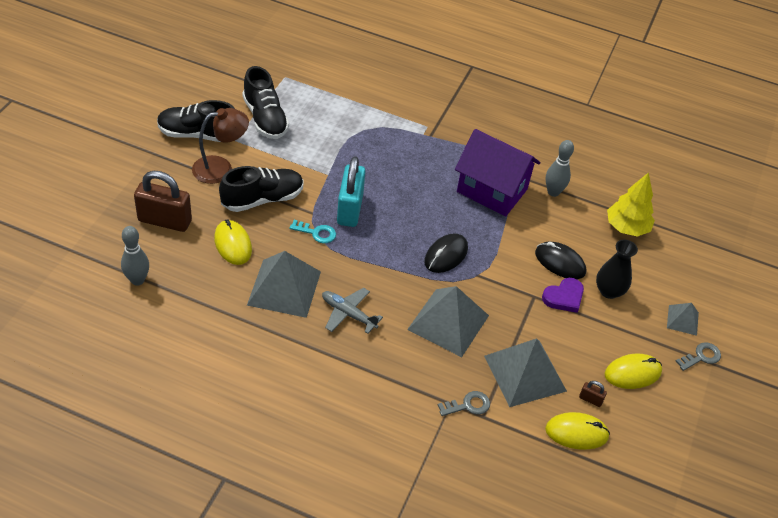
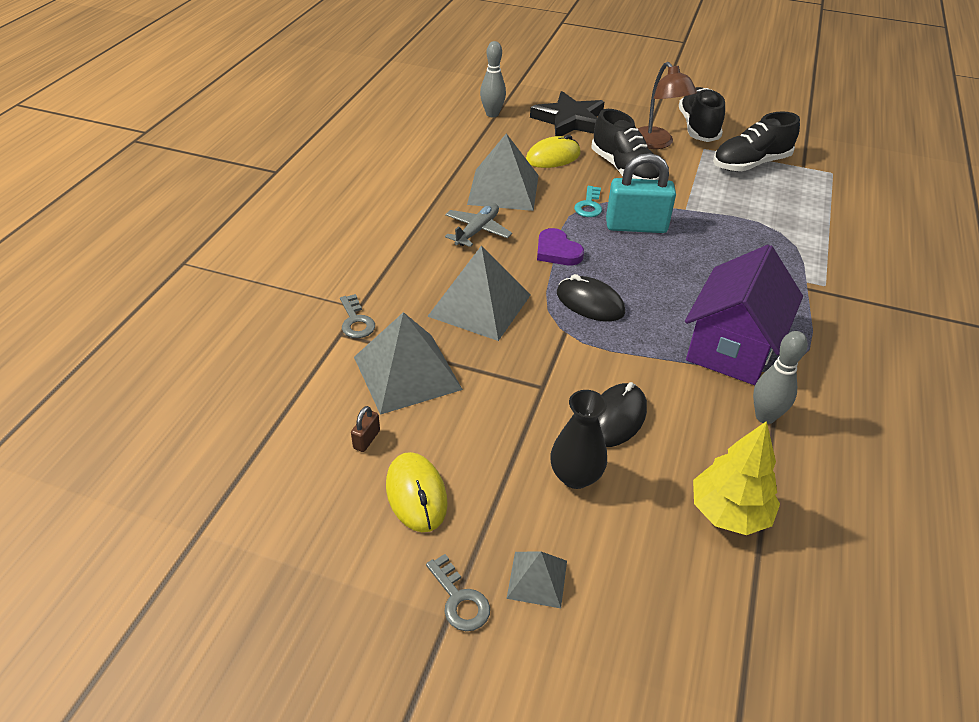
camera: 90 degrees right, 5 degrees down
brown padlock [134,171,192,232] -> black star [530,91,604,136]
purple heart [542,278,584,313] -> purple heart moved to [537,228,584,265]
yellow mouse [545,412,610,450] -> none

